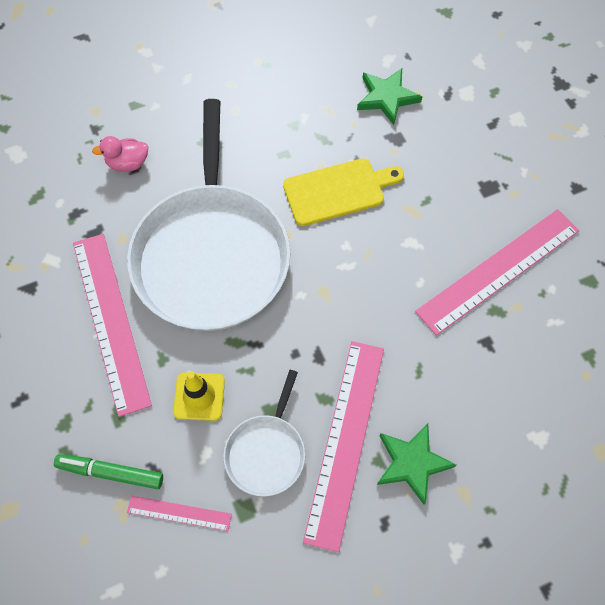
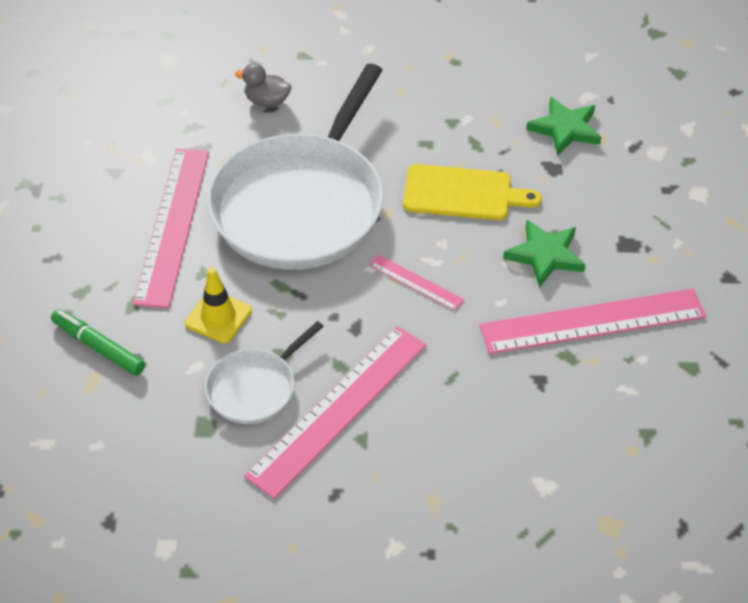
camera: 25 degrees right, 15 degrees down
pink duck [92,136,148,172] -> grey duck [235,63,291,107]
pink ruler [127,496,232,531] -> pink ruler moved to [369,254,464,311]
green star [377,423,456,505] -> green star moved to [503,219,586,288]

